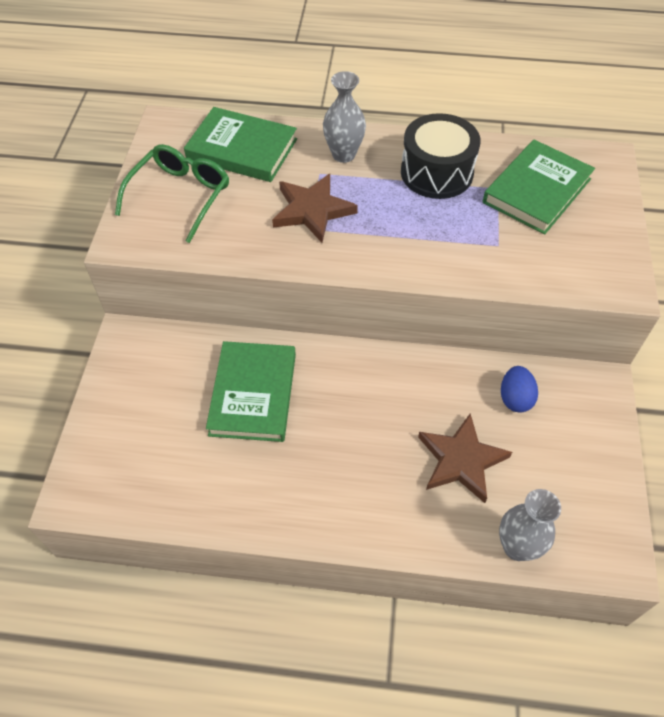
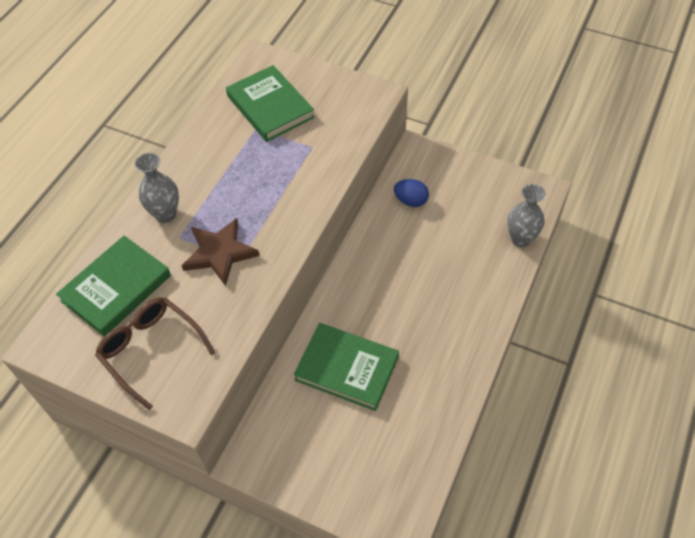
camera: 70 degrees left, 0 degrees up
green glasses [115,144,229,243] -> brown glasses [95,297,215,410]
black drum [401,113,481,199] -> none
brown star [418,414,512,503] -> none

